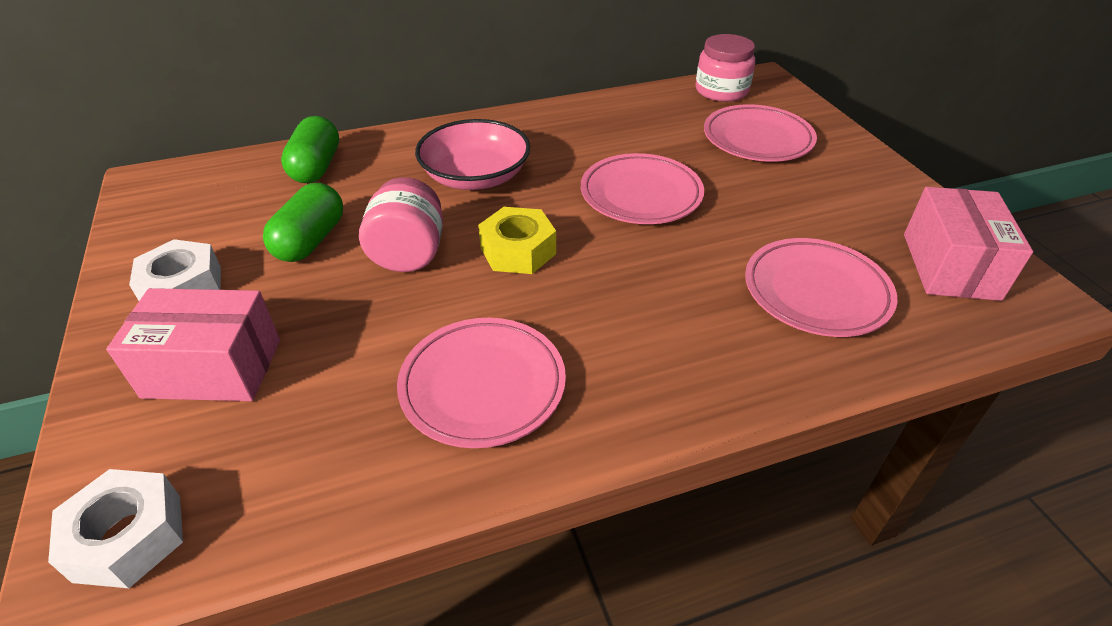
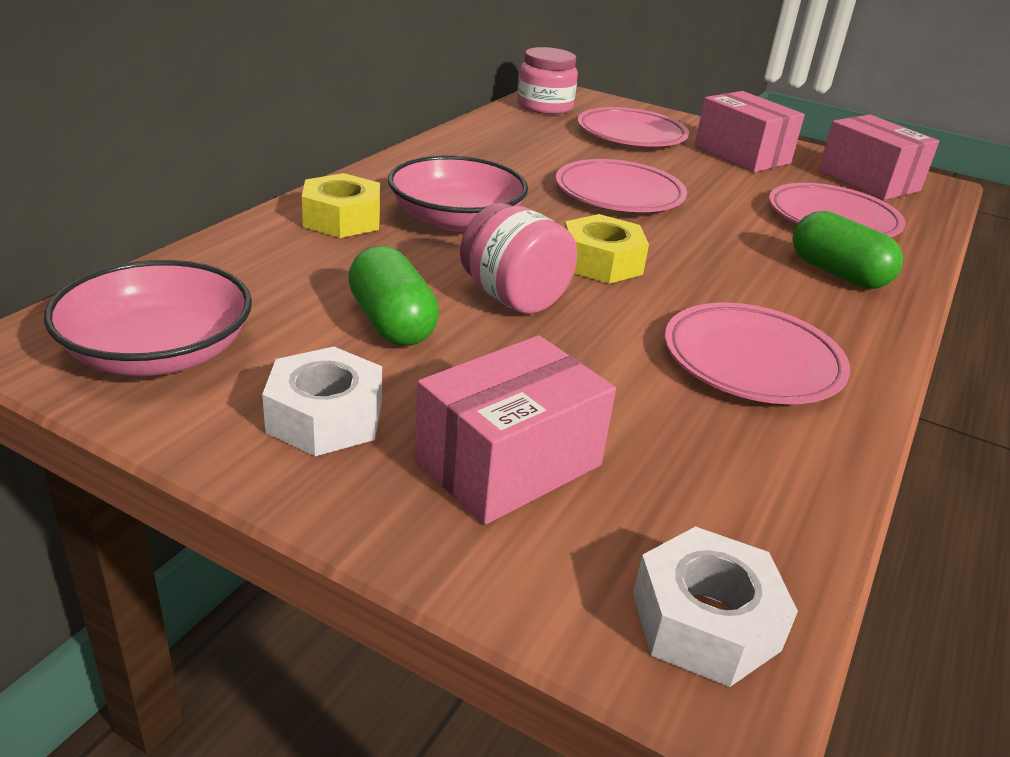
camera: 45 degrees left, 10 degrees down
green capsule [281,116,339,183] -> green capsule moved to [793,211,903,289]
none -> pink bowl [44,260,252,376]
none -> yellow nut [302,173,380,238]
none -> pink box [695,91,805,172]

